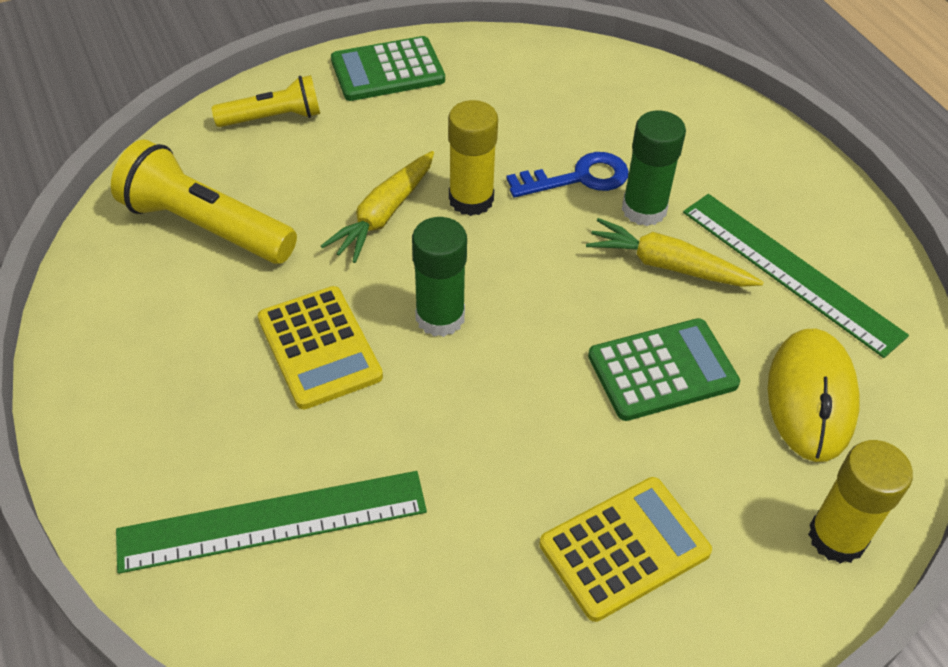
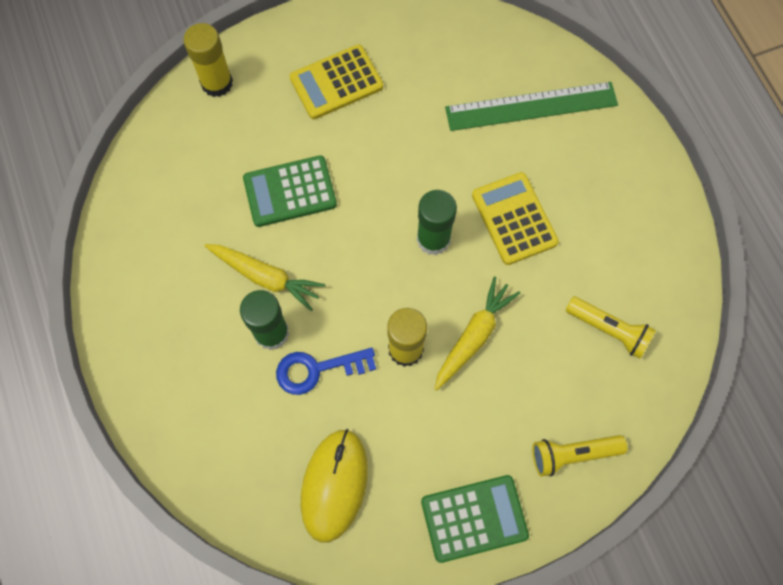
camera: 175 degrees left, 20 degrees up
yellow flashlight [111,139,297,264] -> yellow flashlight [565,297,656,359], size x0.62
green ruler [683,194,909,358] -> none
yellow mouse [768,328,860,462] -> yellow mouse moved to [301,429,368,542]

